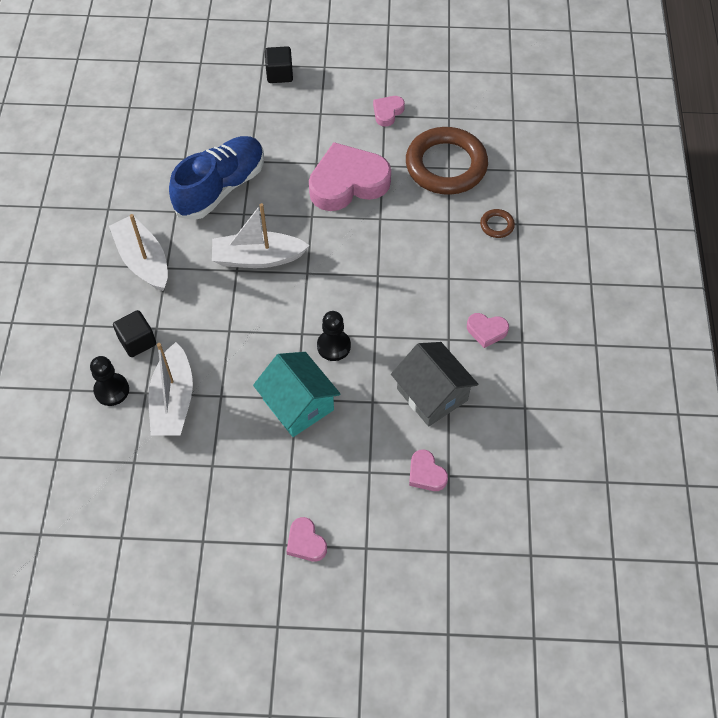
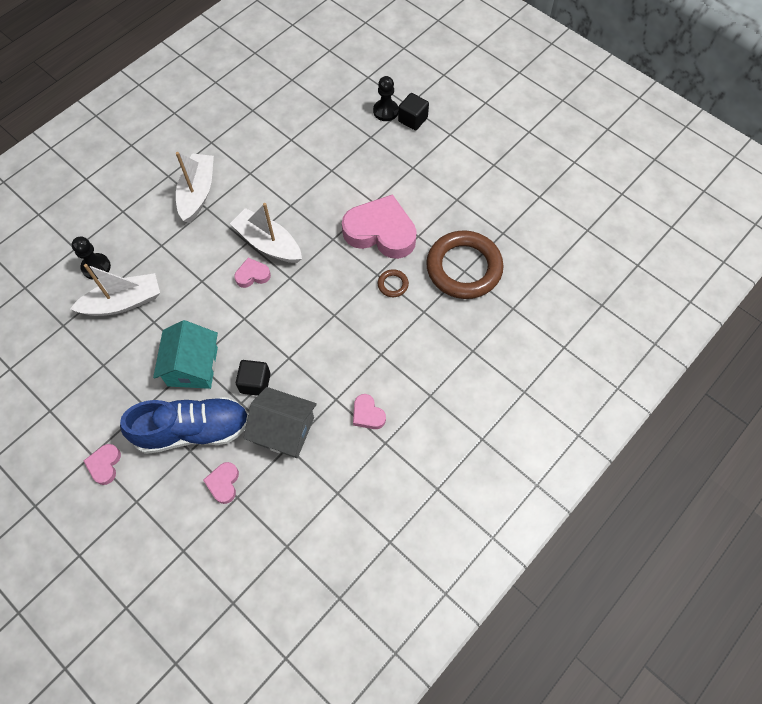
camera: 40 degrees right, 5 degrees up
black cube [113,310,156,357] -> black cube moved to [236,360,270,396]
white boat [148,342,193,436] -> white boat turned 150 degrees counterclockwise [70,264,160,316]
blue shoe [169,136,264,220] -> blue shoe moved to [120,397,248,454]
black pawn [317,311,351,361] -> black pawn moved to [373,76,399,121]
pink heart [373,96,405,127] -> pink heart moved to [234,258,271,288]
grey house [391,342,478,427] -> grey house turned 75 degrees counterclockwise [244,387,317,458]
brown ring [480,209,515,238] -> brown ring moved to [378,269,409,297]

